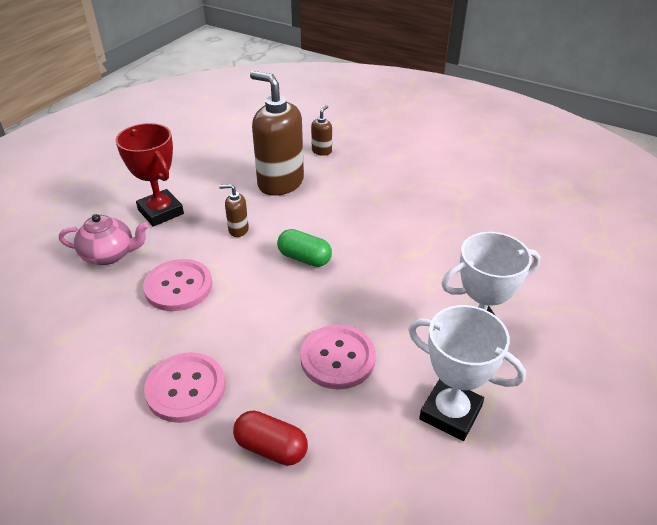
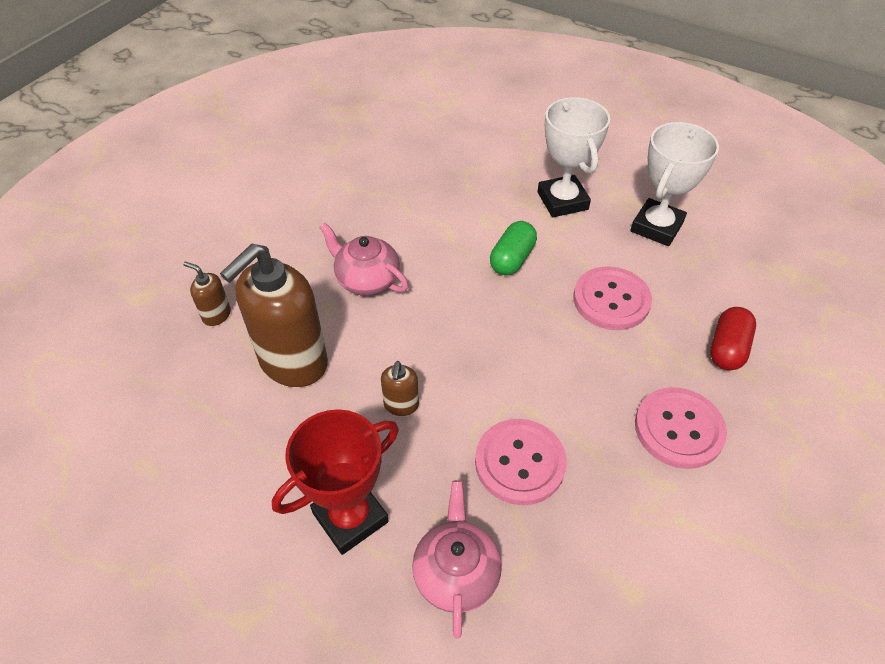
camera: 90 degrees left, 10 degrees up
green capsule [277,229,332,267] -> green capsule moved to [490,221,537,275]
none -> pink teapot [319,223,408,296]

